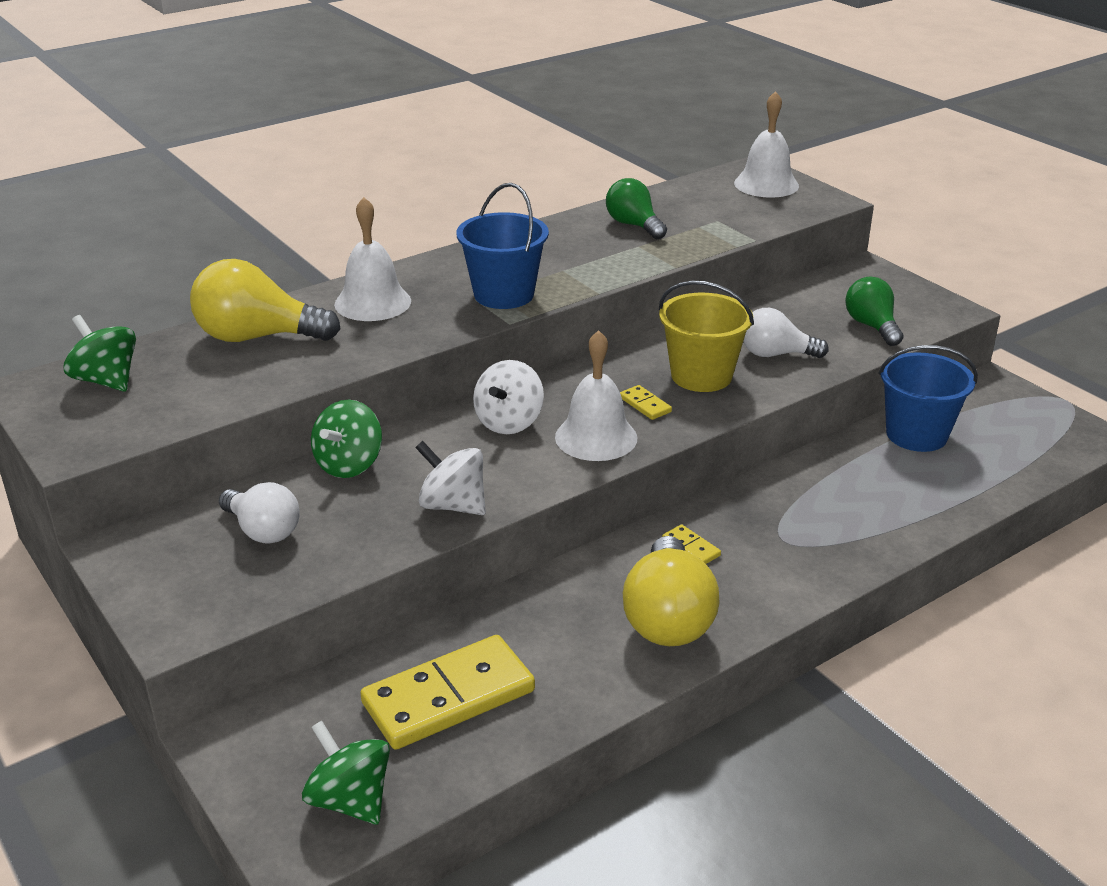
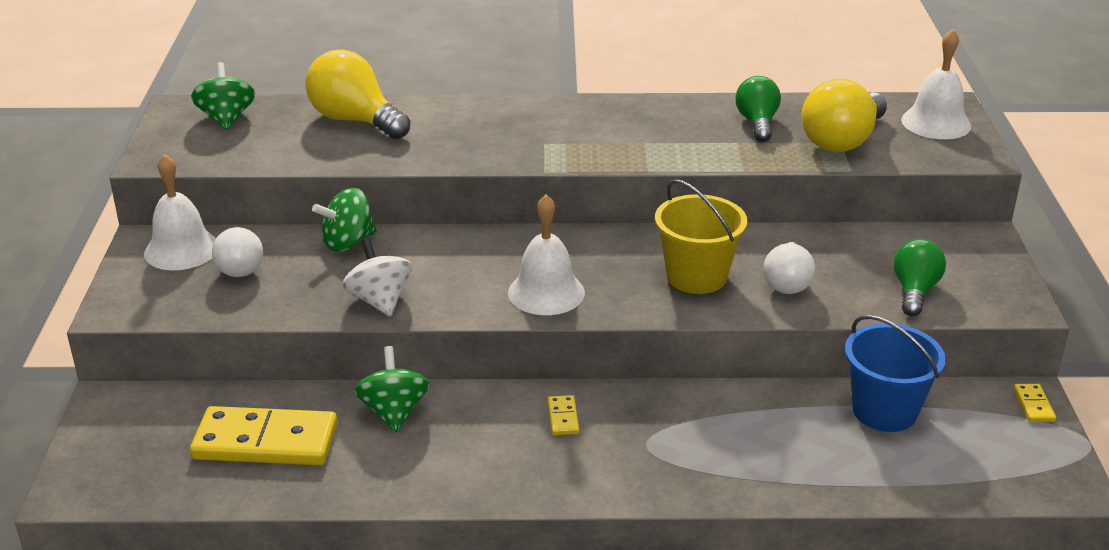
camera: 35 degrees right, 0 degrees up
green spinning top [302,721,390,824] -> green spinning top moved to [354,346,429,432]
white bell [334,197,411,321] -> white bell moved to [144,154,216,270]
blue bucket [457,183,549,309] -> none
white spinning top [473,360,544,434] -> none
yellow domino [620,385,672,420] -> yellow domino moved to [1014,384,1056,422]
yellow light bulb [623,536,719,646] -> yellow light bulb moved to [801,79,887,152]
white light bulb [743,308,829,358] -> white light bulb turned 120 degrees counterclockwise [764,242,815,294]

